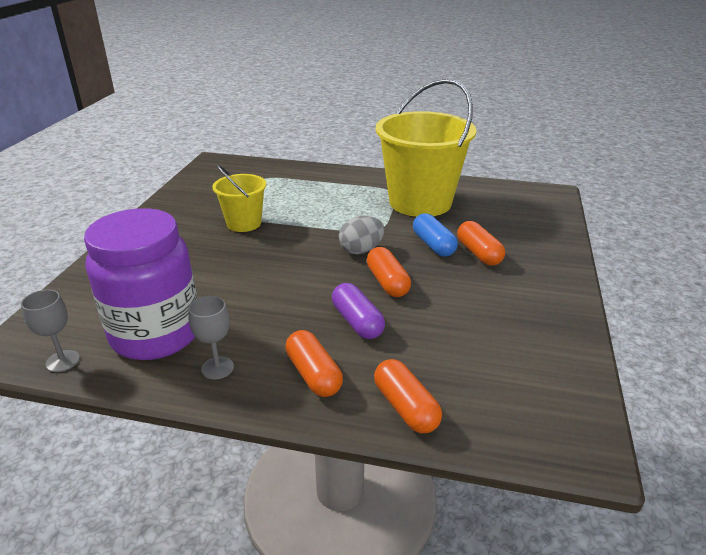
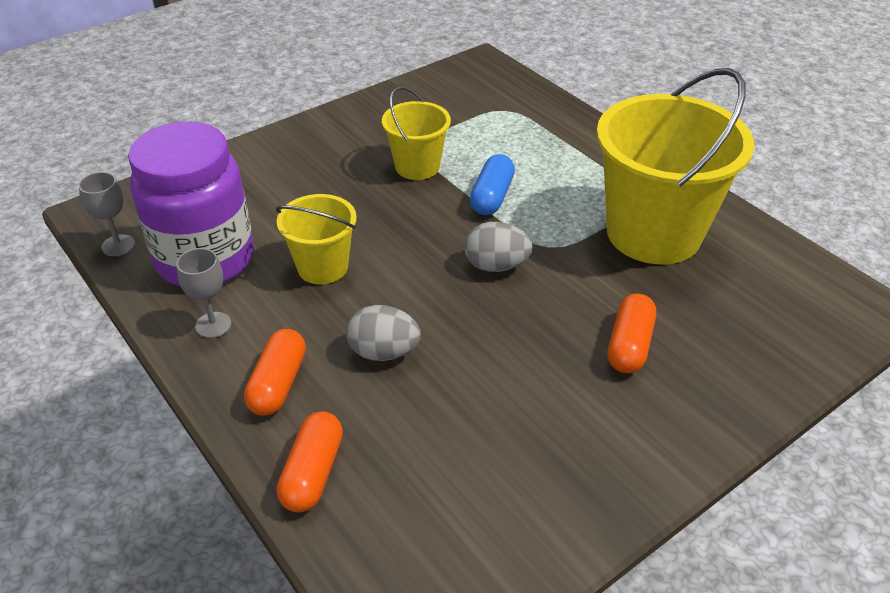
camera: 40 degrees right, 10 degrees up
purple capsule [332,283,385,339] -> grey egg [346,305,421,361]
orange capsule [367,247,411,297] -> none
blue capsule [413,213,458,257] -> blue capsule moved to [470,154,515,215]
none -> yellow bucket [276,194,357,284]

